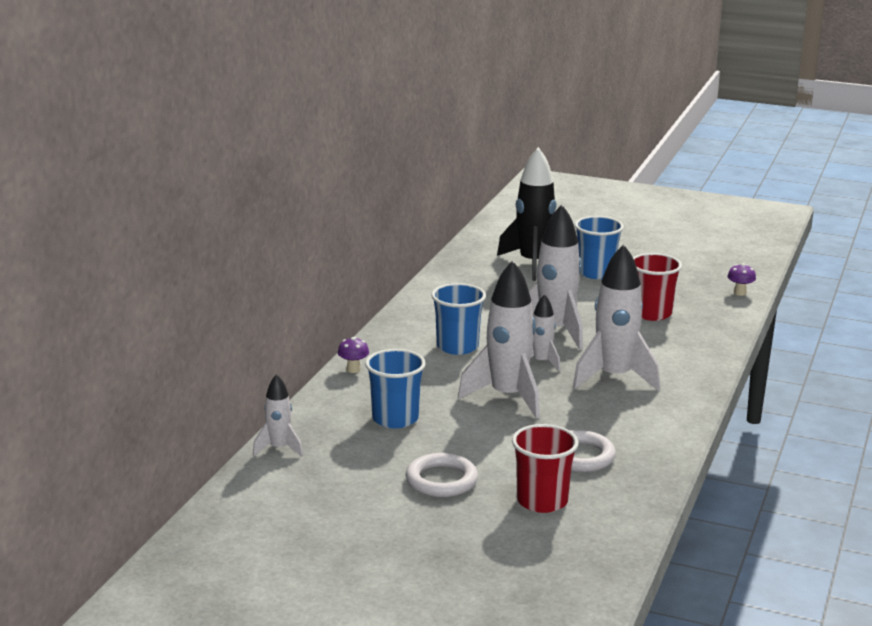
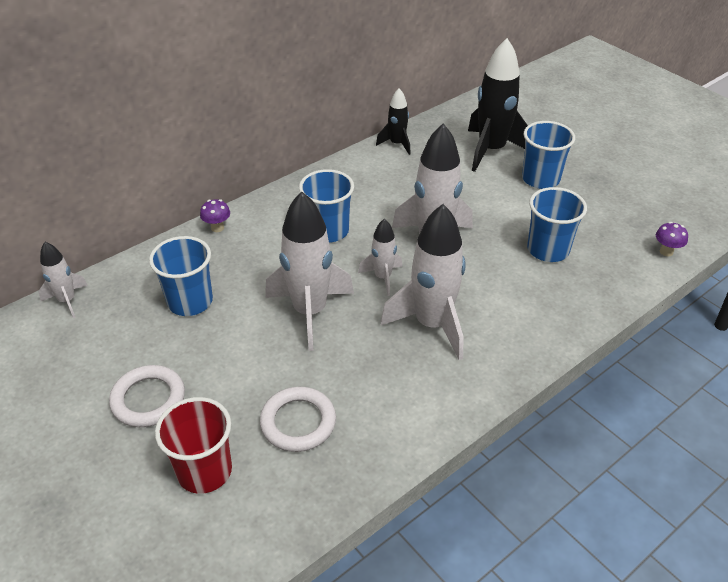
camera: 30 degrees right, 20 degrees up
red cup [633,253,682,321] -> blue cup [527,187,587,262]
none -> black rocket [376,88,411,155]

